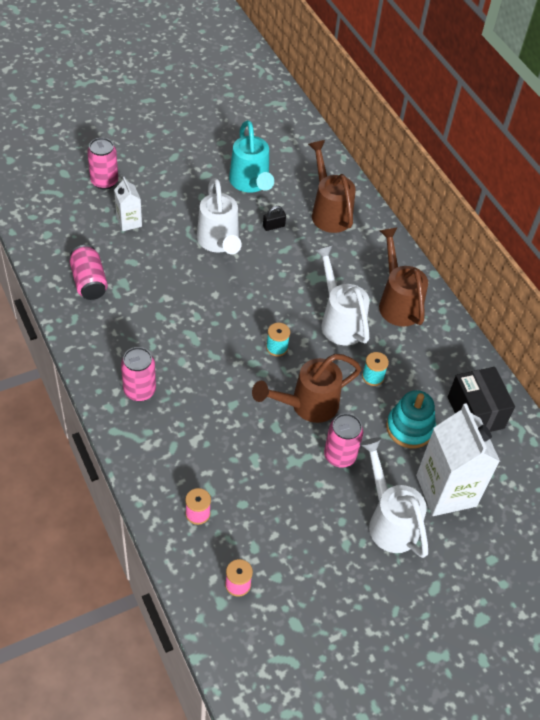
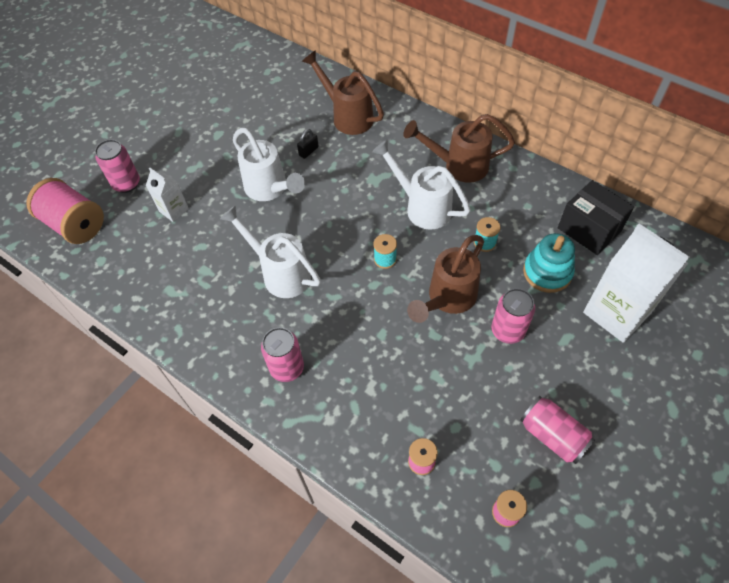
camera: 20 degrees left, 5 degrees up
pink can [70,245,108,300] -> pink can moved to [520,396,595,464]
turquoise watering can [229,120,274,193] -> none
white watering can [360,437,428,558] -> white watering can moved to [220,206,321,298]
brown watering can [379,227,428,327] -> brown watering can turned 45 degrees counterclockwise [403,114,515,183]
none -> pink spool [27,178,104,244]

